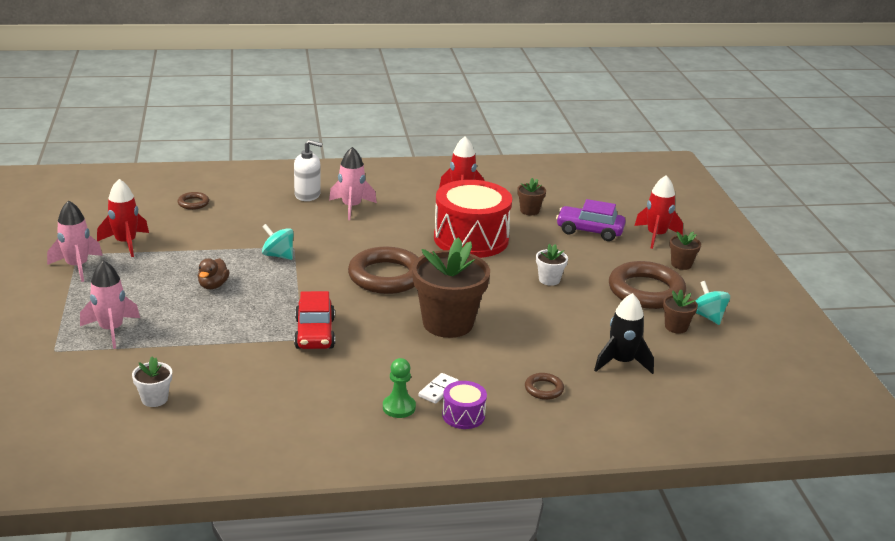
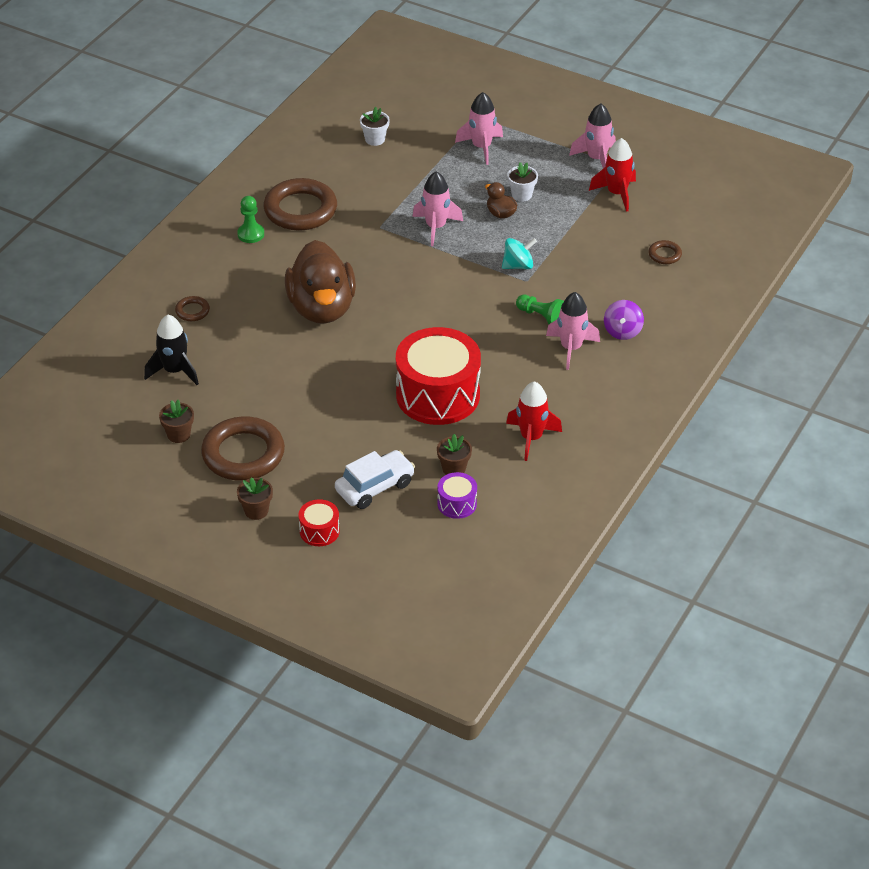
camera: 130 degrees right, 15 degrees up
white soap dispenser [294,140,323,201] -> purple spinning top [604,300,644,340]
red car [294,291,335,349] -> none
brown ring [348,247,419,294] -> brown ring moved to [264,178,337,231]
brown flower pot [412,237,490,338] -> brown duck [285,240,356,324]
white domino [419,373,459,404] -> none
purple drum [442,381,487,429] -> purple drum moved to [437,472,477,519]
white flower pot [536,244,568,286] -> white flower pot moved to [507,162,538,201]
purple car [556,199,626,241] -> white car [335,450,415,509]
red rocket [635,175,683,249] -> red drum [299,499,340,546]
turquoise spinning top [695,281,730,325] -> none
none -> pink rocket [412,171,463,246]
none -> green pawn [516,295,564,324]

